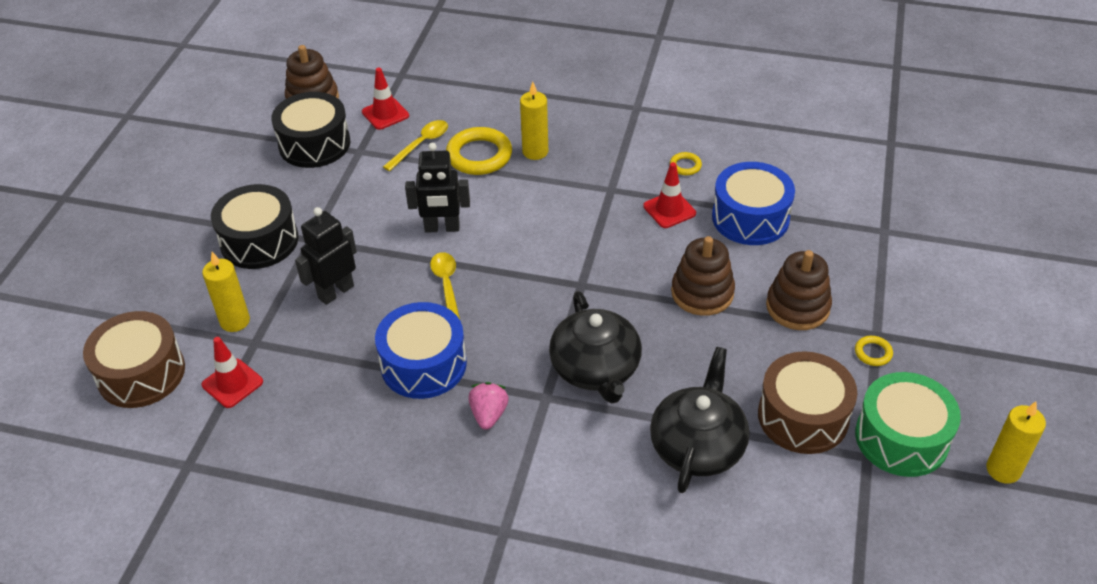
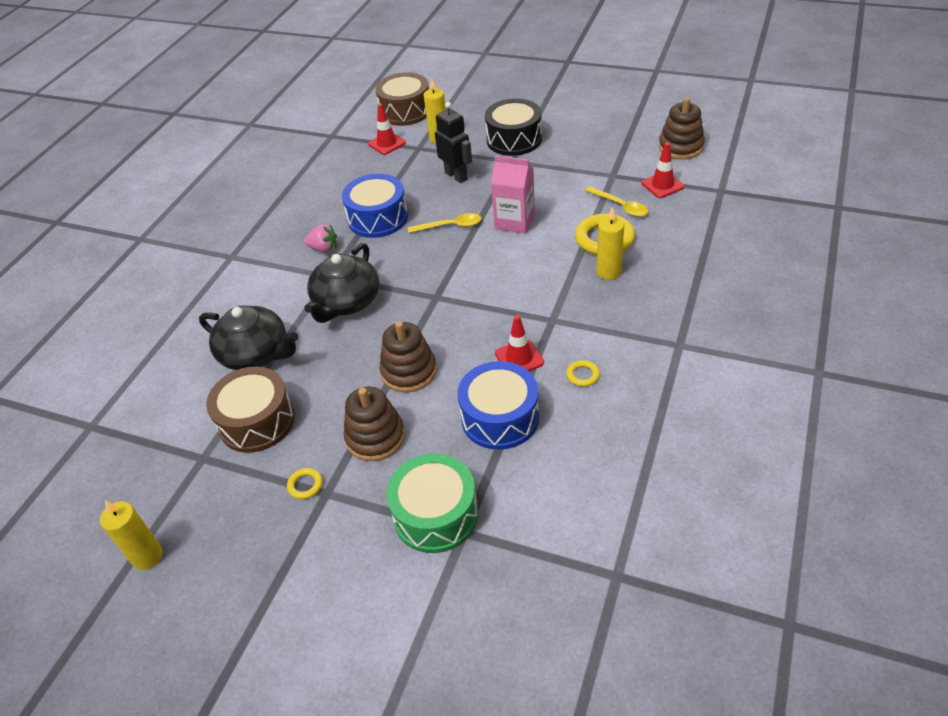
camera: 100 degrees right, 0 degrees up
black drum [271,92,350,168] -> none
black robot [405,143,470,233] -> pink carton [491,156,535,234]
black teapot [549,291,642,403] -> black teapot turned 60 degrees counterclockwise [304,243,379,323]
green drum [855,372,961,477] -> green drum moved to [386,453,478,553]

